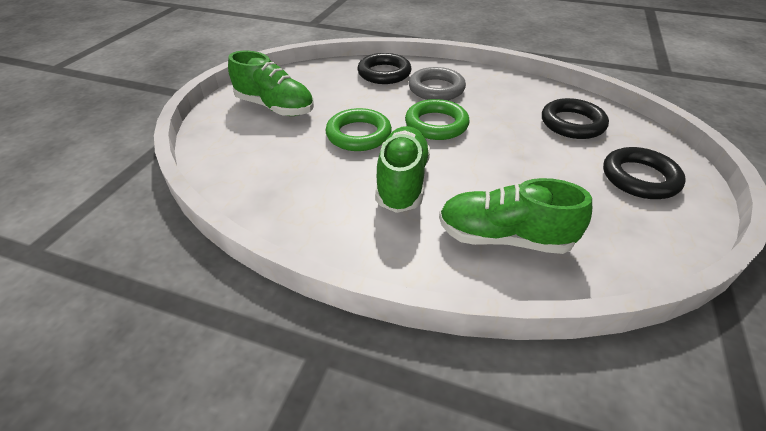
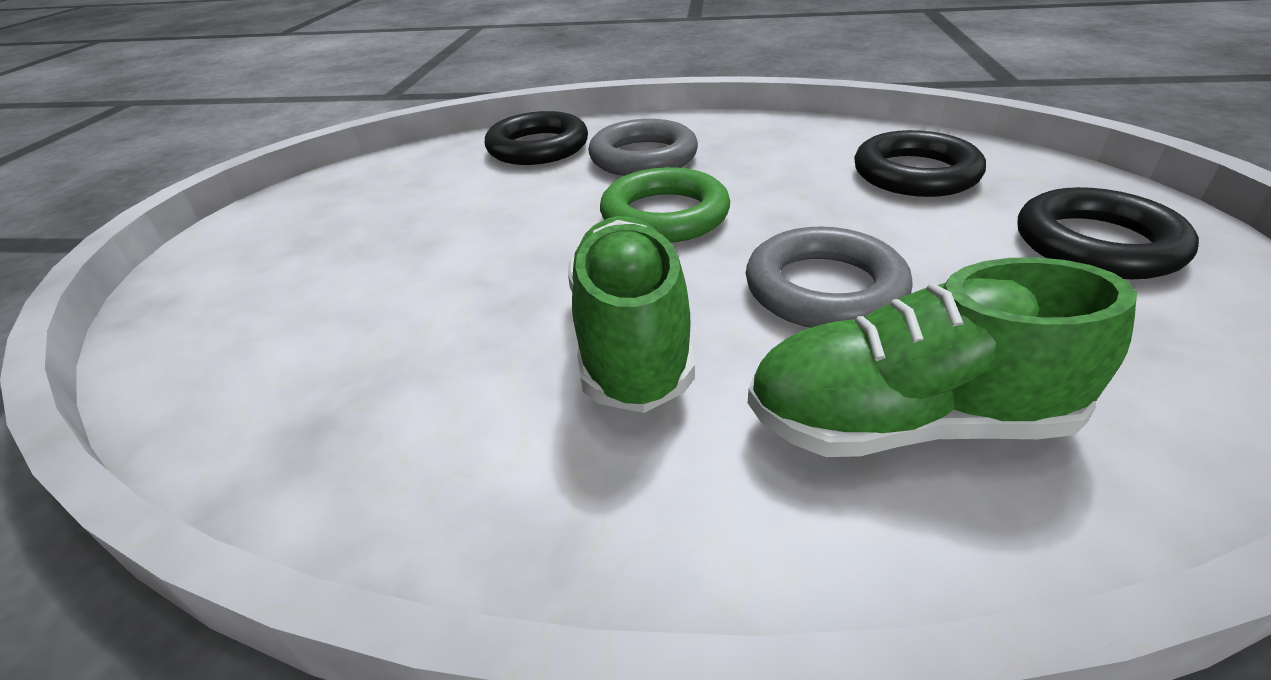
camera: 10 degrees left, 5 degrees down
green shoe [228,51,314,116] -> none
green ring [325,108,392,151] -> none
none -> grey ring [746,227,913,328]

